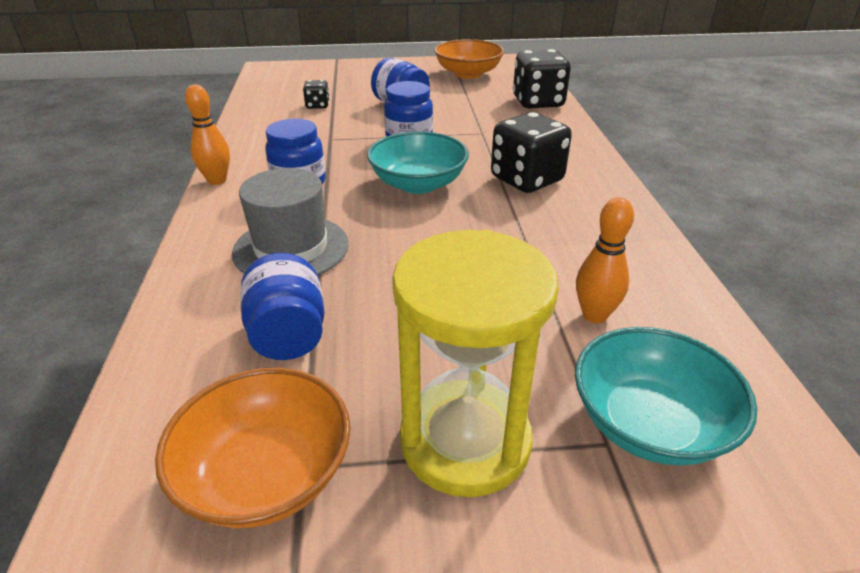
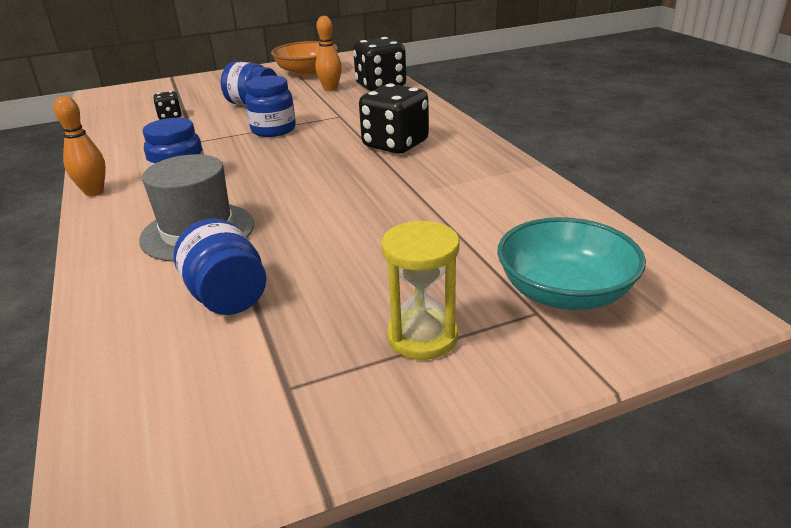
camera: 15 degrees left, 5 degrees down
orange bowl [155,368,351,528] -> none
turquoise bowl [367,131,469,194] -> none
yellow hourglass [392,230,559,497] -> yellow hourglass [381,220,459,360], size x0.61
orange bowling pin [576,197,634,323] -> orange bowling pin moved to [315,16,342,91]

